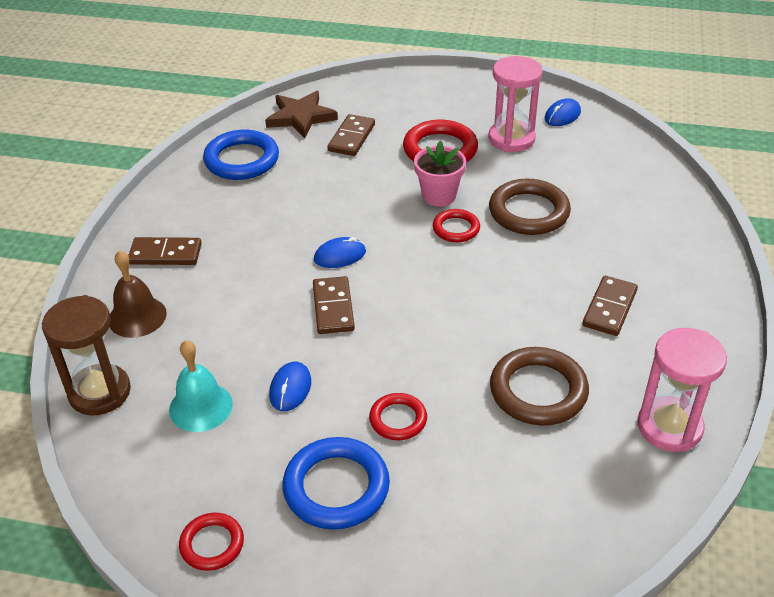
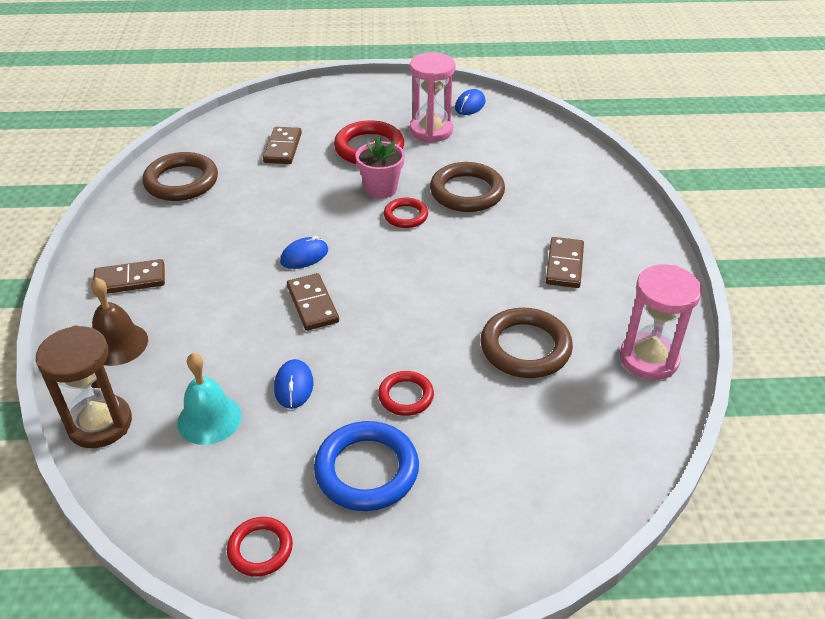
camera: 15 degrees left, 0 degrees up
blue ring [203,130,279,180] -> brown ring [143,152,218,201]
brown star [265,91,338,138] -> none

